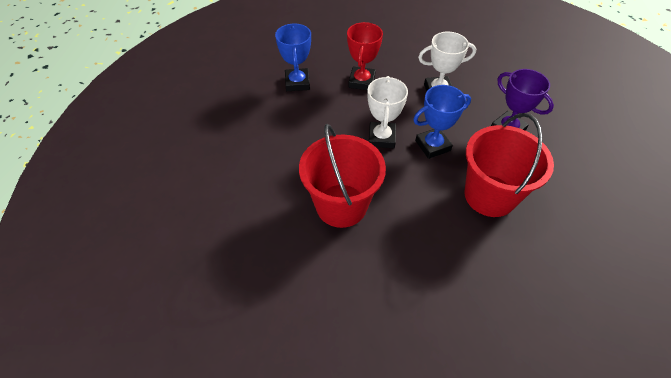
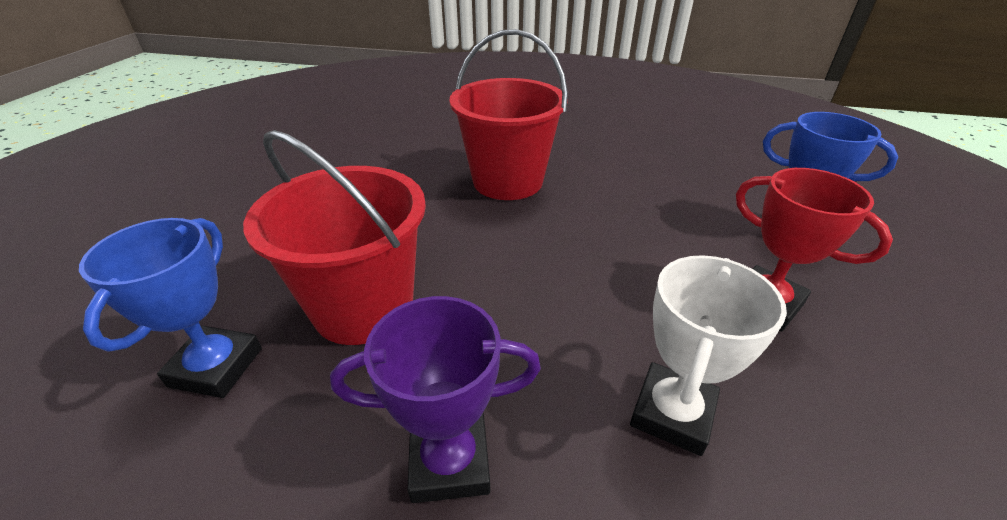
camera: 125 degrees right, 15 degrees down
white trophy [367,76,408,148] -> none
blue trophy [413,85,471,159] -> blue trophy moved to [79,218,262,398]

